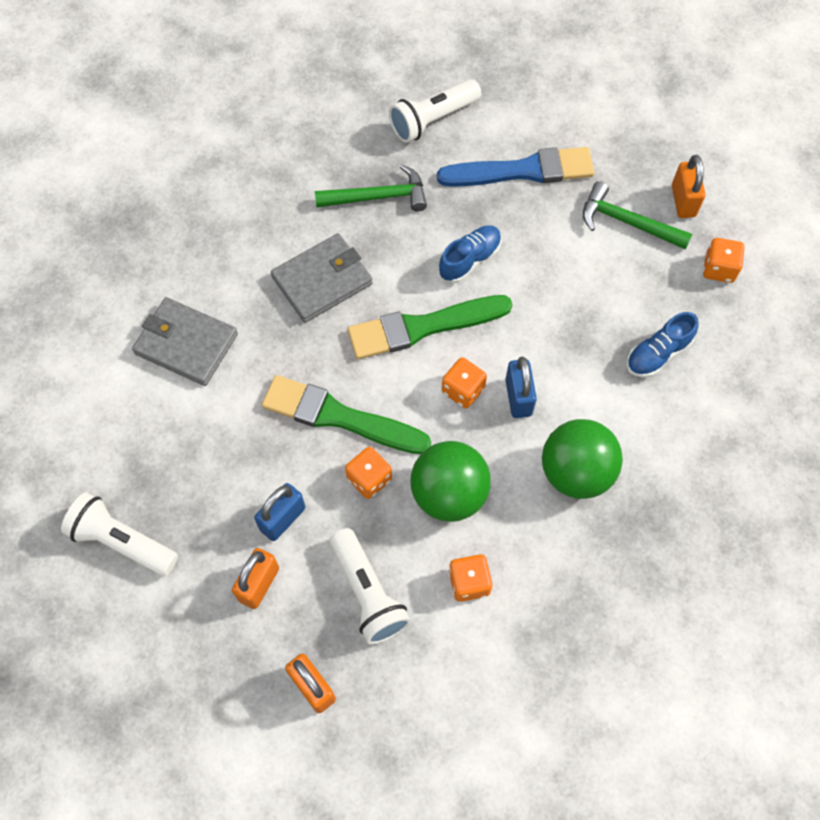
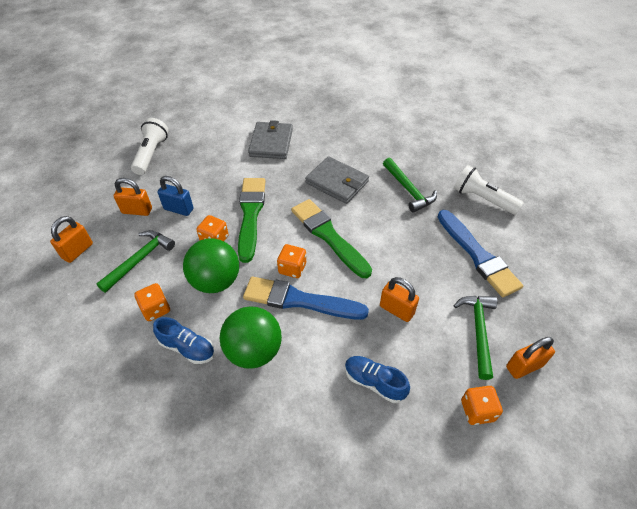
camera: 70 degrees right, 15 degrees down
white flashlight [330,528,411,645] -> green hammer [96,230,175,293]
blue shoe [438,225,501,283] -> blue shoe moved to [153,317,215,364]
blue padlock [506,357,537,418] -> blue brush [243,277,369,320]
none -> orange padlock [380,277,419,322]

